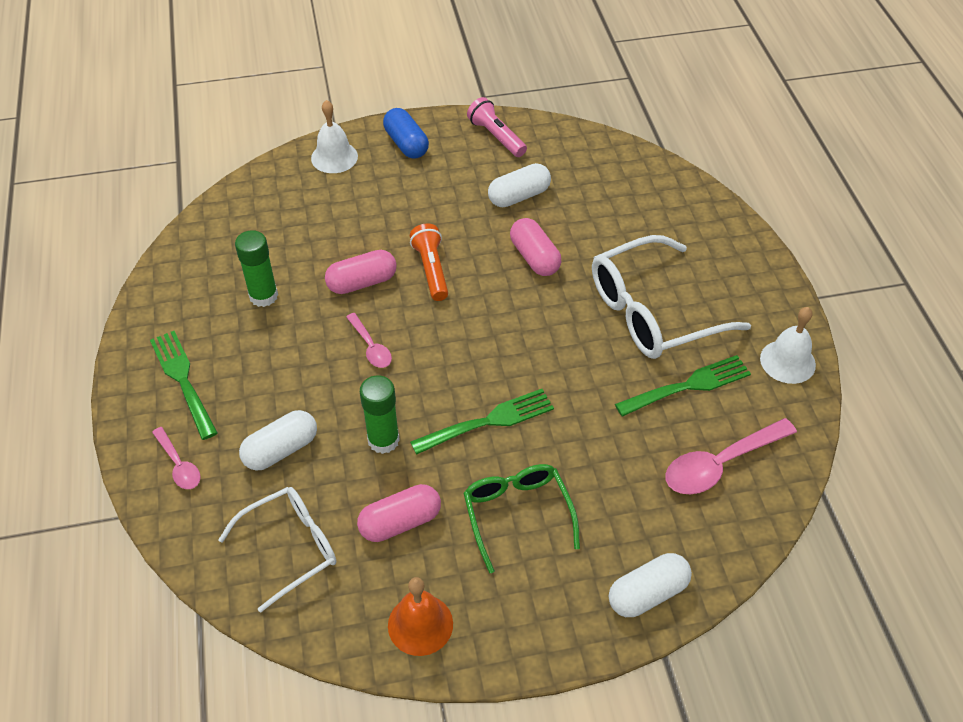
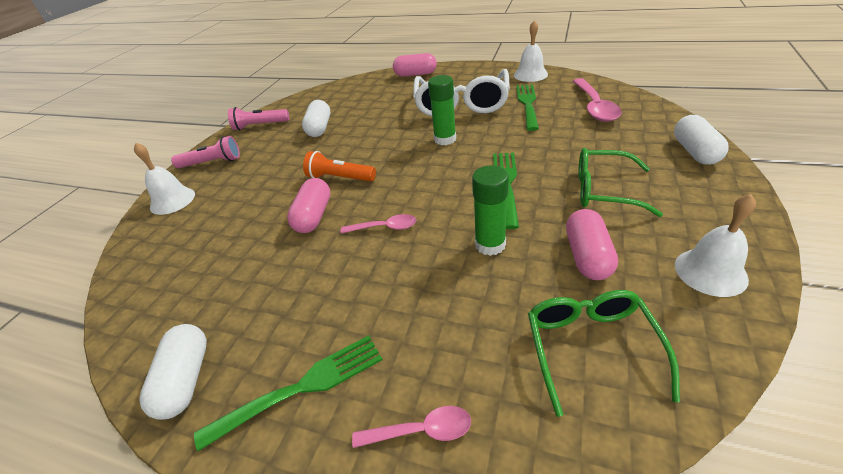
camera: 55 degrees left, 10 degrees down
green fork [150,331,218,440] -> green fork turned 150 degrees clockwise [194,335,382,451]
white glasses [218,487,336,612] -> green glasses [528,290,680,417]
green glue stick [235,230,278,307] -> green glue stick moved to [428,75,456,145]
white capsule [239,410,317,471] -> white capsule moved to [139,324,207,420]
blue capsule [383,108,429,159] -> pink flashlight [171,136,240,168]
orange bell [388,577,453,656] -> white bell [675,194,756,297]
pink capsule [510,218,561,276] -> pink capsule moved to [393,53,437,77]

